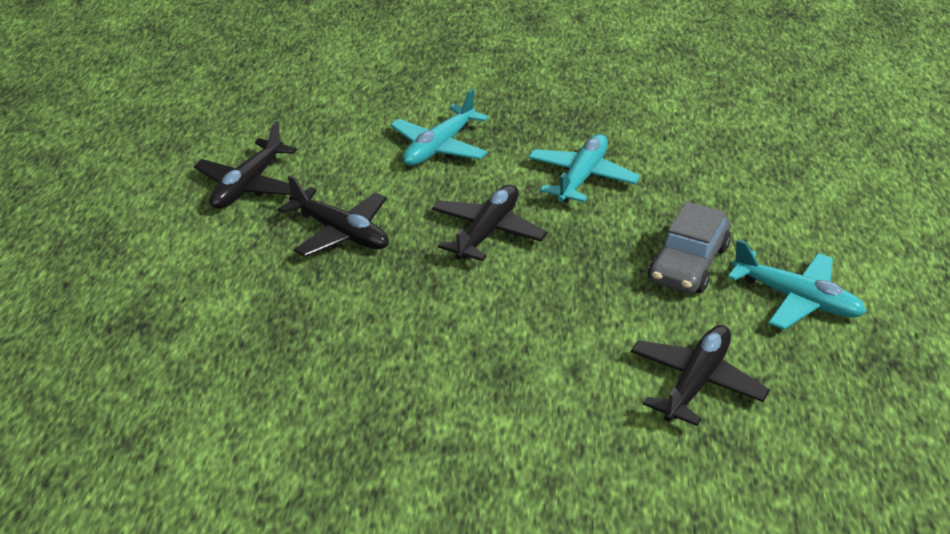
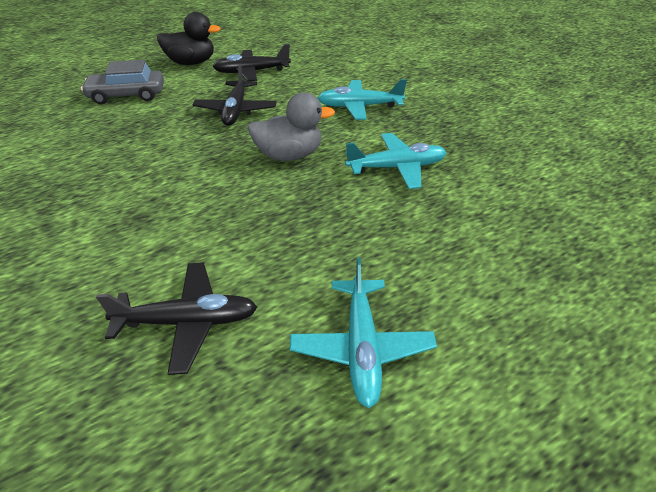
camera: 55 degrees right, 5 degrees up
black plane [432,185,548,261] -> grey duck [247,93,335,161]
grey car [648,201,731,294] -> grey car moved to [81,60,164,104]
none -> black duck [157,12,221,65]

